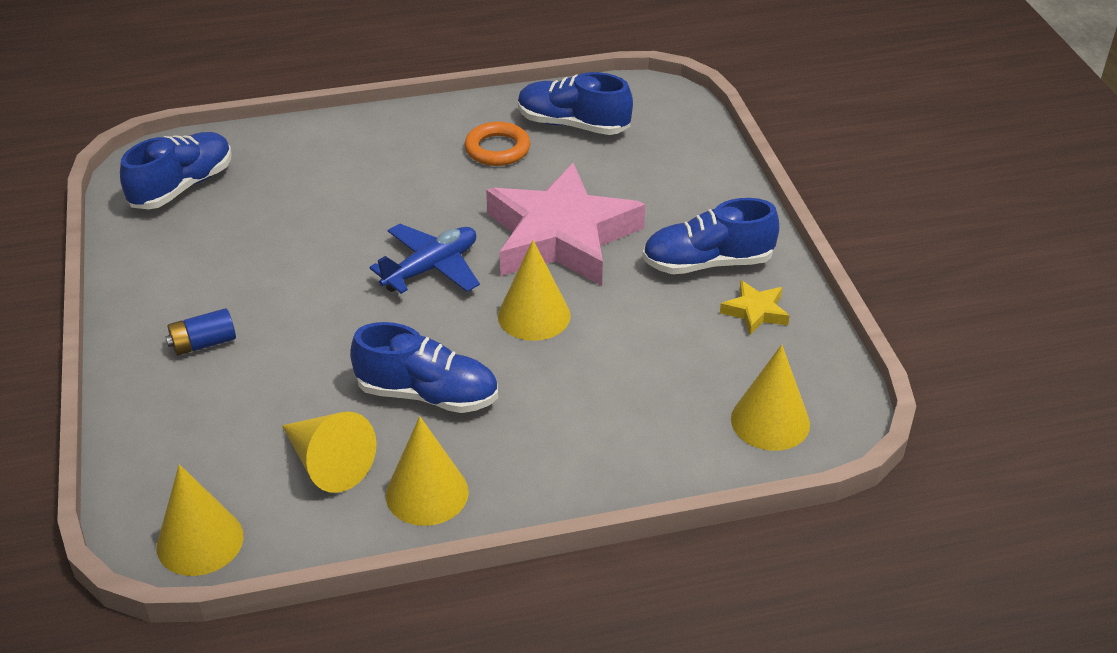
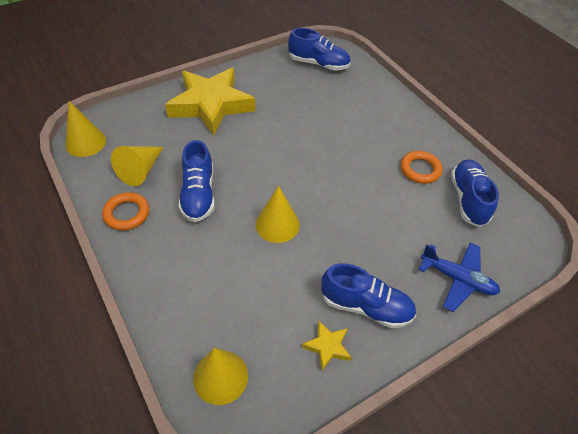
camera: 70 degrees right, 10 degrees up
blue battery [165,308,236,356] -> yellow star [165,68,255,136]
blue plane [369,224,480,294] -> blue plane moved to [419,242,500,312]
yellow cone [386,416,469,526] -> orange ring [102,192,149,231]
pink star [486,163,645,286] -> none
blue shoe [642,198,779,274] -> blue shoe turned 135 degrees clockwise [321,263,416,329]

